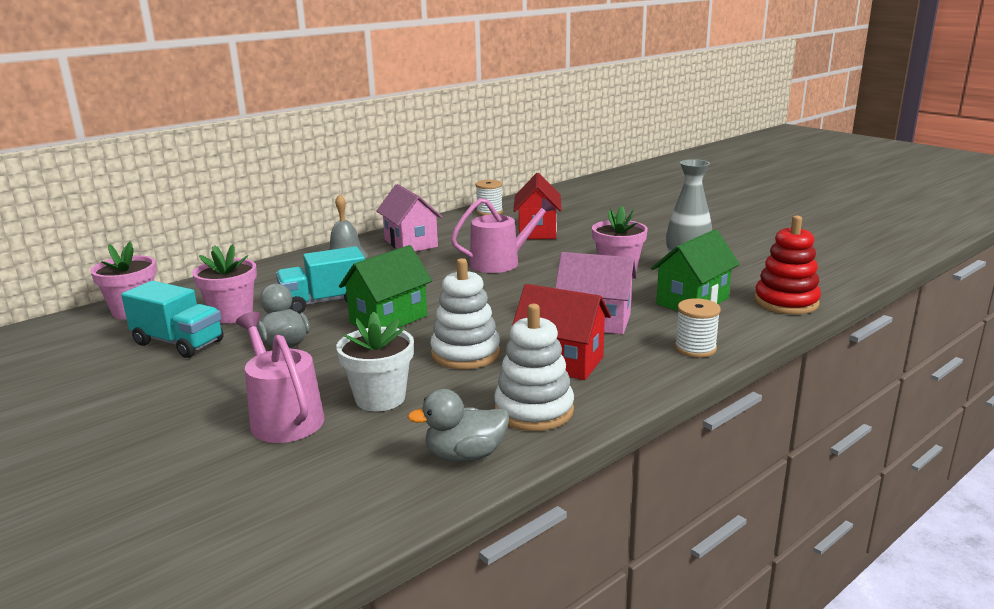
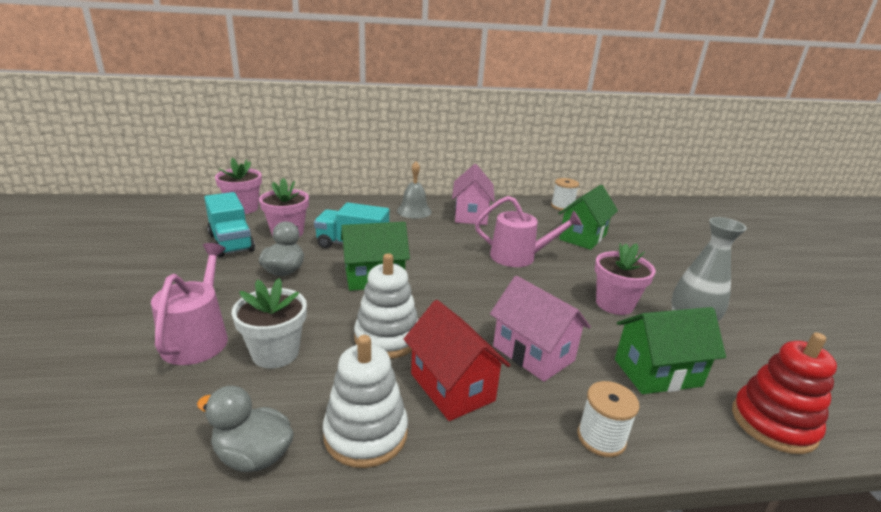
camera: 30 degrees right, 5 degrees up
red house [513,173,562,239] -> green house [558,185,618,250]

